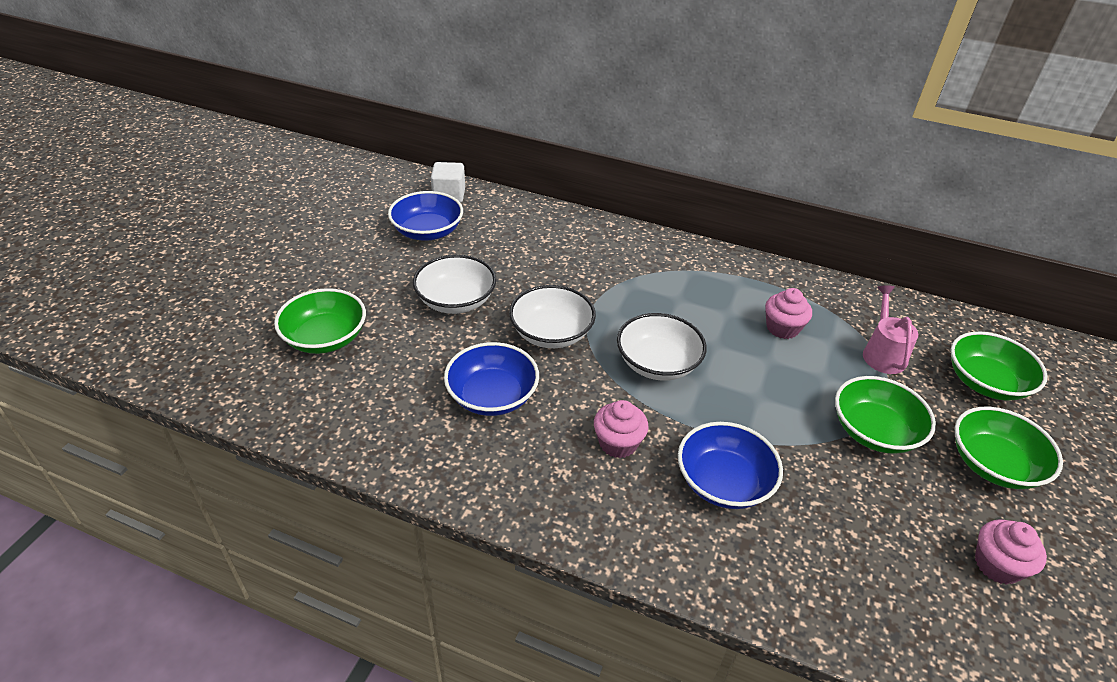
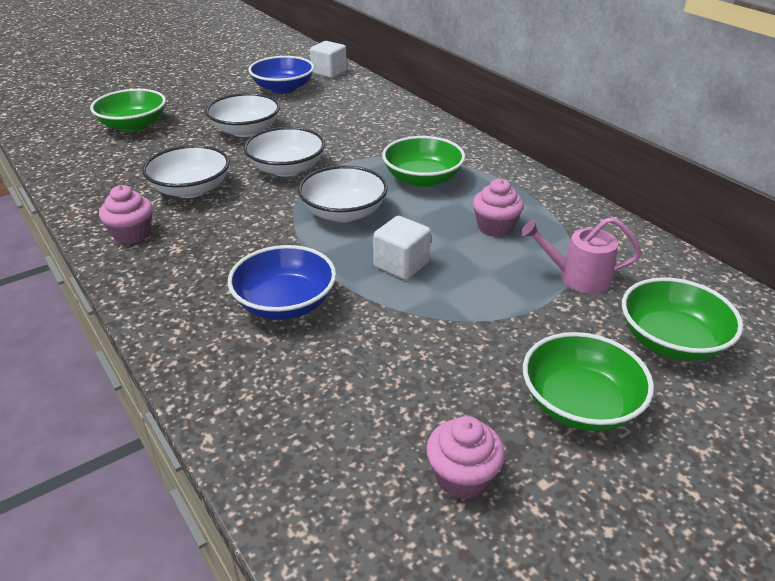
camera: 35 degrees right, 5 degrees down
blue bowl [444,342,539,416] -> white bowl [142,145,230,198]
pink cupcake [594,400,648,458] -> pink cupcake moved to [99,185,153,244]
green bowl [835,376,936,454] -> green bowl moved to [382,136,465,187]
pink watering can [863,285,918,374] -> pink watering can turned 120 degrees counterclockwise [521,217,641,294]
none -> white cube [373,216,431,280]

